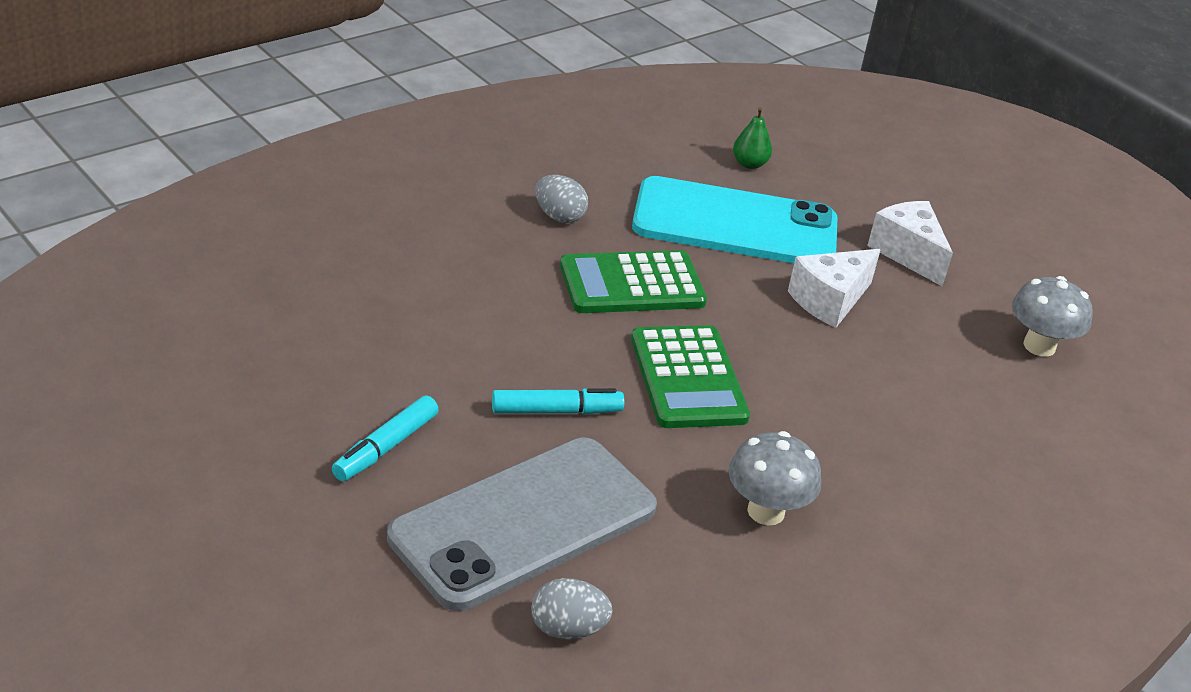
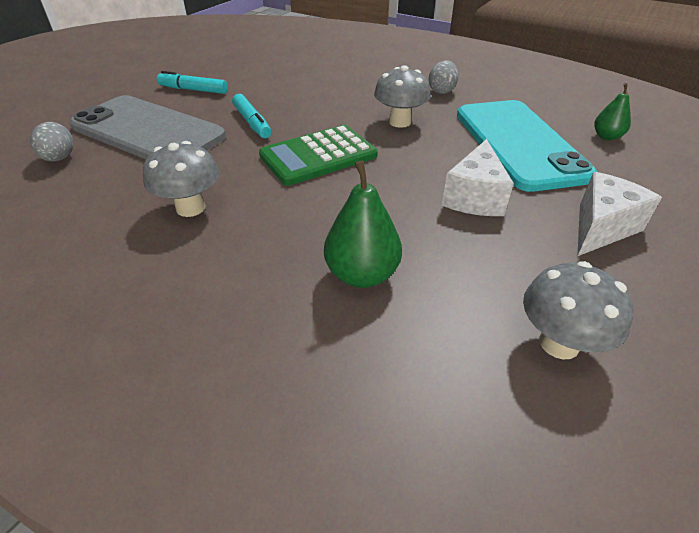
camera: 75 degrees right, 5 degrees up
green calculator [560,250,707,313] -> grey mushroom [374,65,431,128]
white cheese [788,249,881,328] -> white cheese turned 105 degrees counterclockwise [442,139,514,216]
none -> green pear [324,160,402,288]

